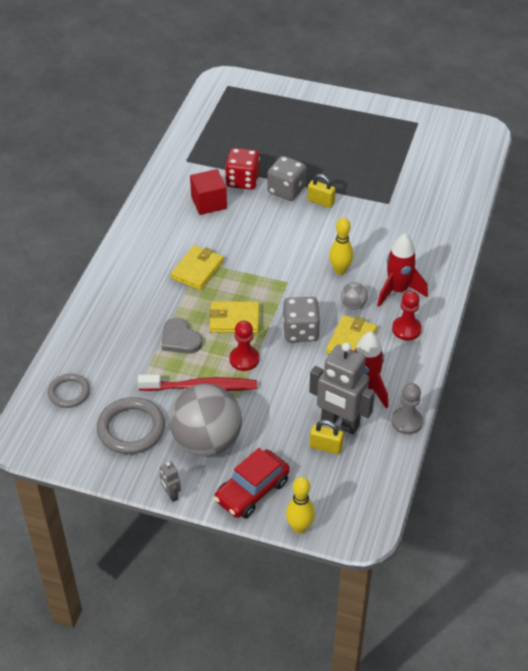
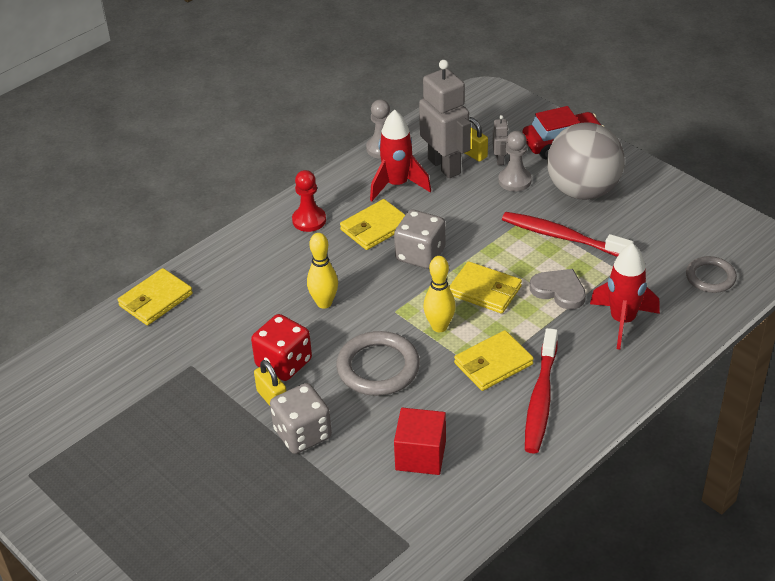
camera: 150 degrees left, 5 degrees down
grey ring [97,397,165,454] -> grey ring moved to [336,331,420,396]
grey robot [160,461,181,502] -> grey robot moved to [492,115,509,165]
grey heart [162,318,202,354] -> grey heart turned 45 degrees counterclockwise [530,269,586,310]
red dice [225,148,260,190] -> red dice moved to [251,314,312,381]
red pawn [230,321,259,371] -> none
yellow bowling pin [286,477,315,534] -> yellow bowling pin moved to [423,256,456,332]
grey ball [341,282,368,310] -> none
red rocket [377,233,428,307] -> red rocket moved to [590,243,660,350]
none -> yellow wallet [117,268,193,325]
none -> grey pawn [498,131,532,191]
none -> red toothbrush [525,328,558,454]

